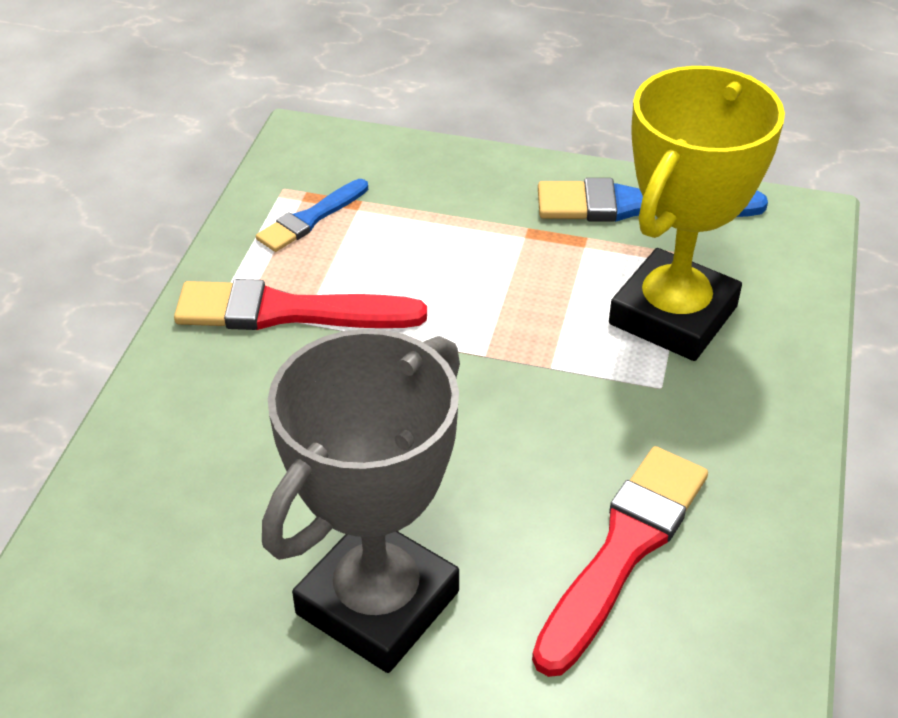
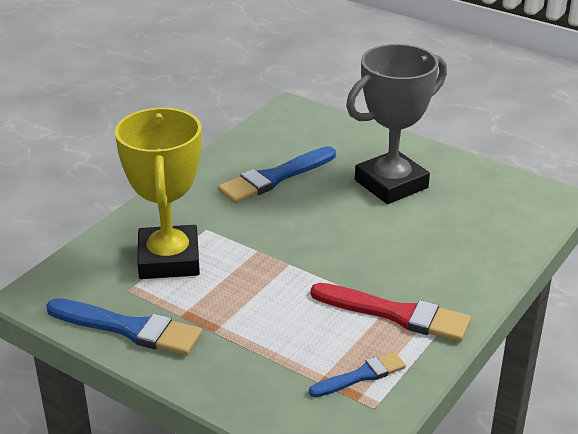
camera: 160 degrees left, 10 degrees down
red brush [532,446,708,677] -> blue brush [218,146,336,203]
yellow trophy [609,66,785,361] -> yellow trophy turned 60 degrees counterclockwise [115,108,202,279]

